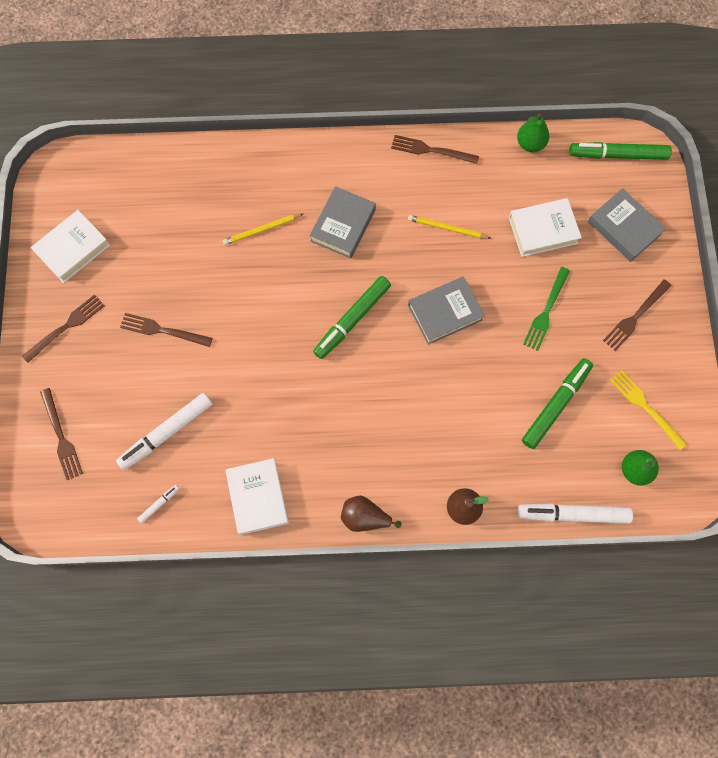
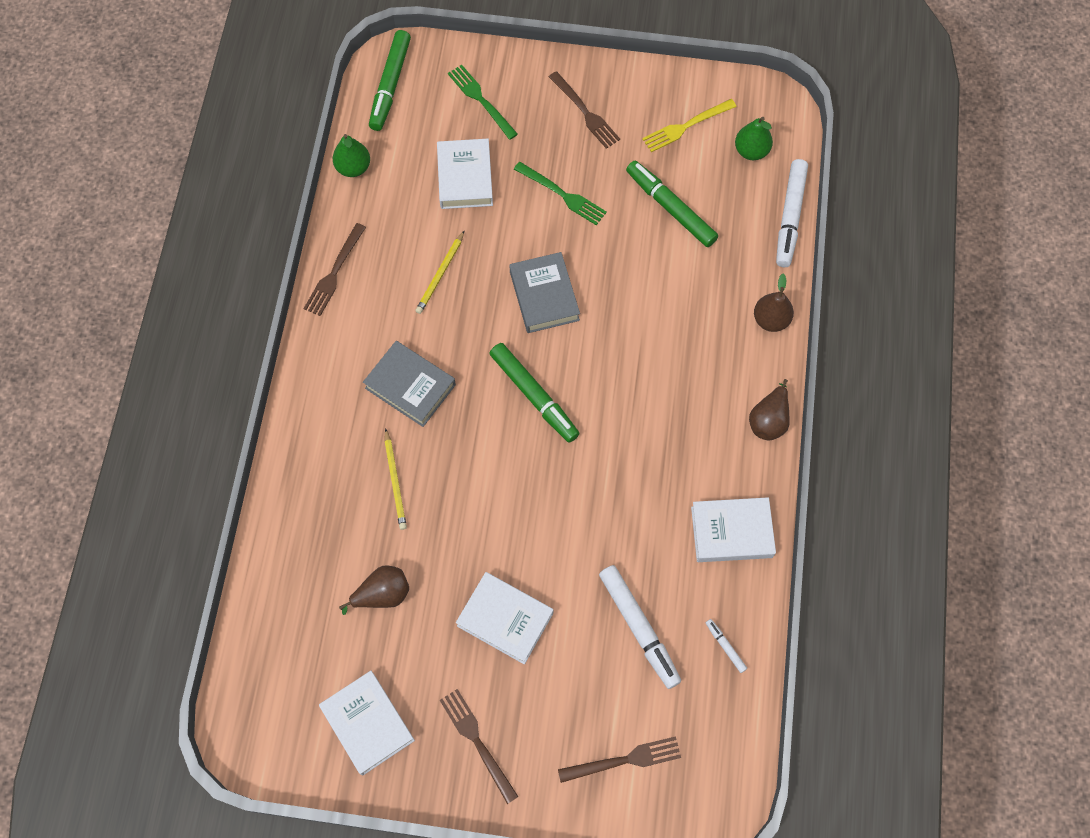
camera: 80 degrees left, 5 degrees down
brown fork [120,313,213,347] -> white book [456,572,553,664]
grey book [588,188,666,262] -> green fork [448,65,518,140]
none -> brown pear [339,565,409,615]

